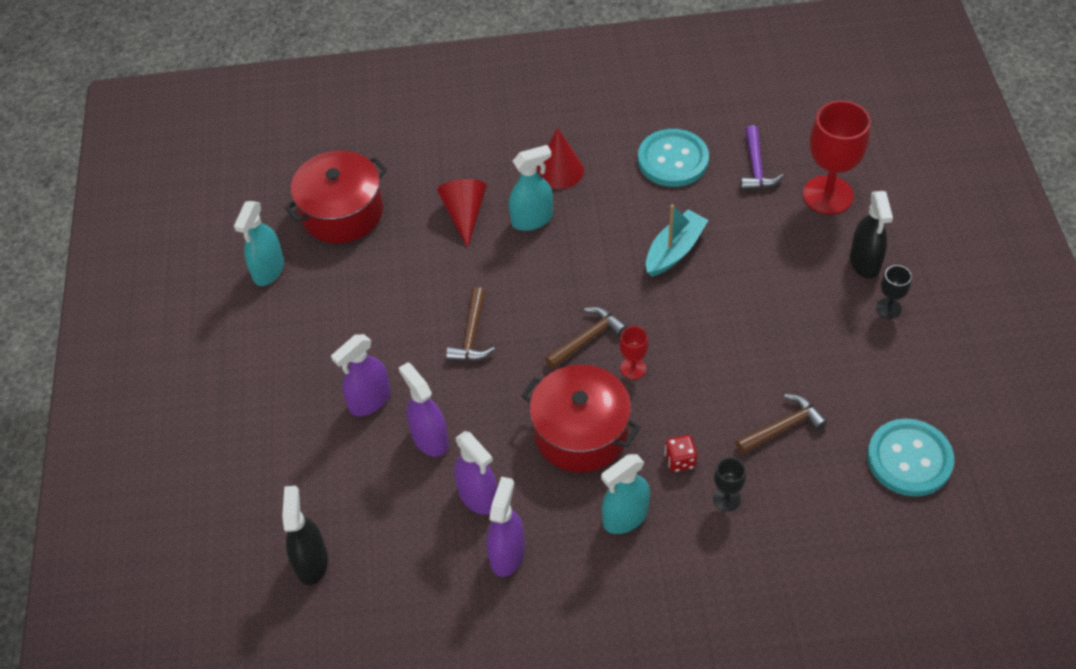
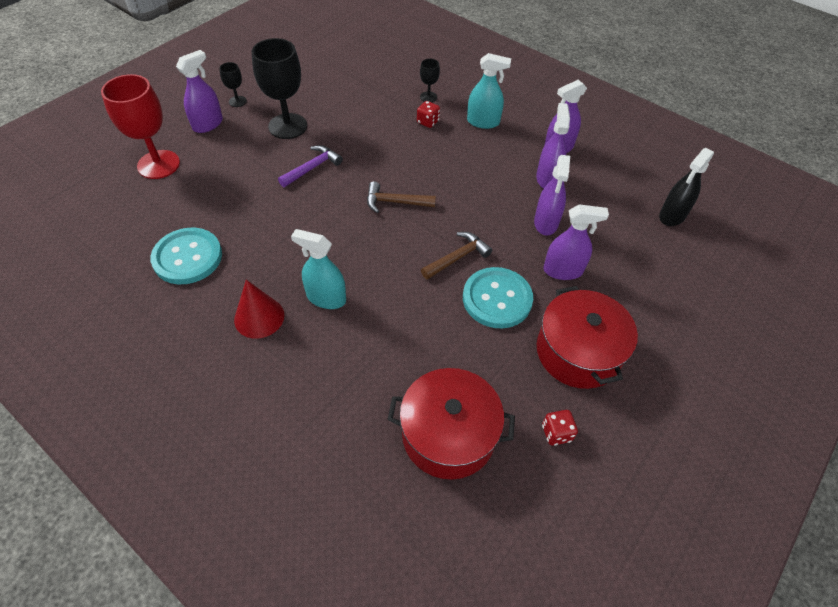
camera: 140 degrees left, 0 degrees up
turquoise spray bottle [234,201,284,286] -> red dice [542,410,578,446]
red cone [437,179,487,248] -> none
red pot [522,365,640,472] -> red pot moved to [537,286,638,389]
red goblet [619,326,649,380] -> none
turquoise boat [646,204,709,277] -> none
brown hammer [736,394,827,454] -> none
purple hammer [740,125,784,191] -> purple hammer moved to [278,145,343,187]
black spray bottle [850,191,893,279] -> purple spray bottle [176,50,223,133]
turquoise button [867,419,954,496] -> turquoise button moved to [463,267,533,328]
none -> black goblet [251,38,307,139]

